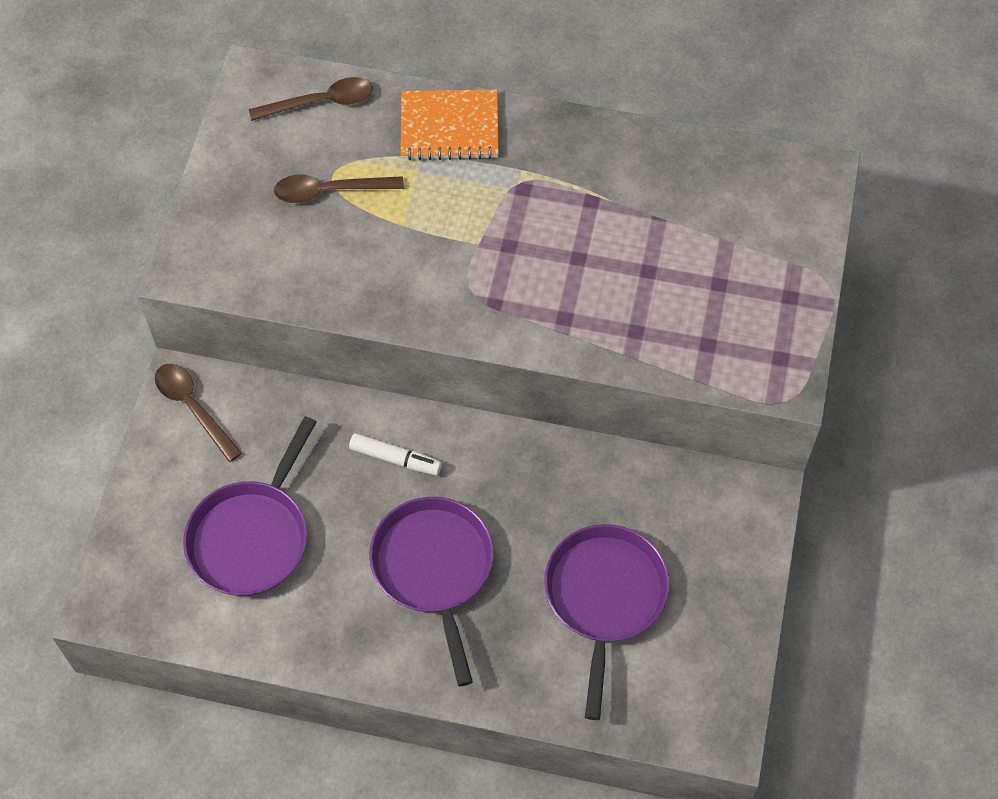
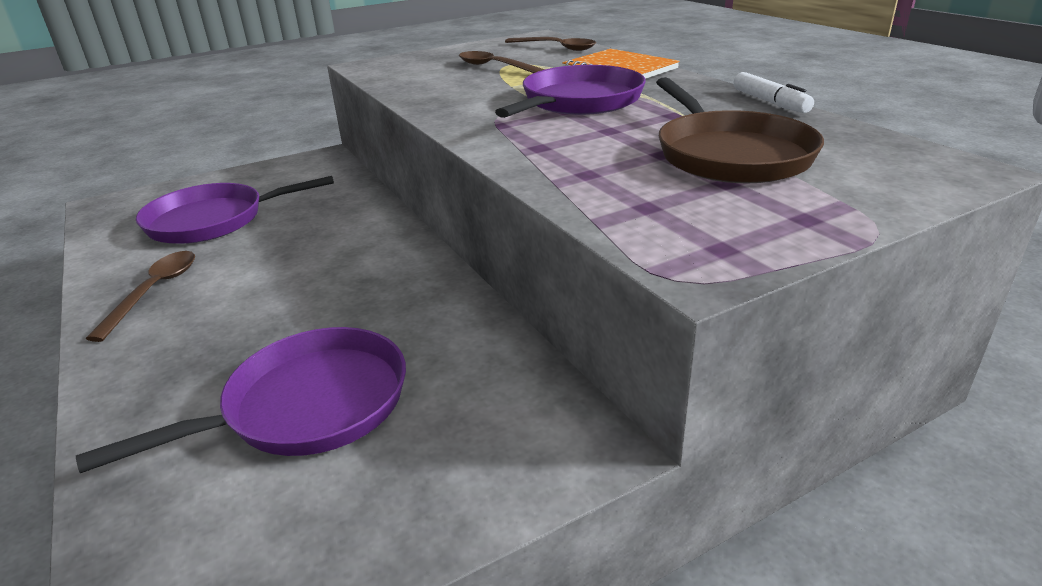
camera: 50 degrees right, 30 degrees down
brown spoon [155,364,242,462] -> brown spoon moved to [86,251,195,342]
white marker [349,433,442,476] -> white marker moved to [733,72,814,113]
purple pan [369,497,493,686] -> purple pan moved to [495,65,646,118]
none -> brown pan [656,77,824,183]

